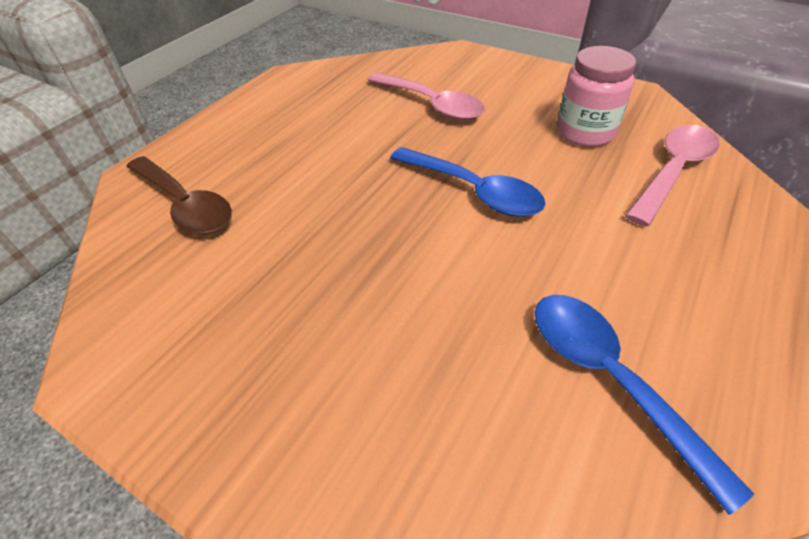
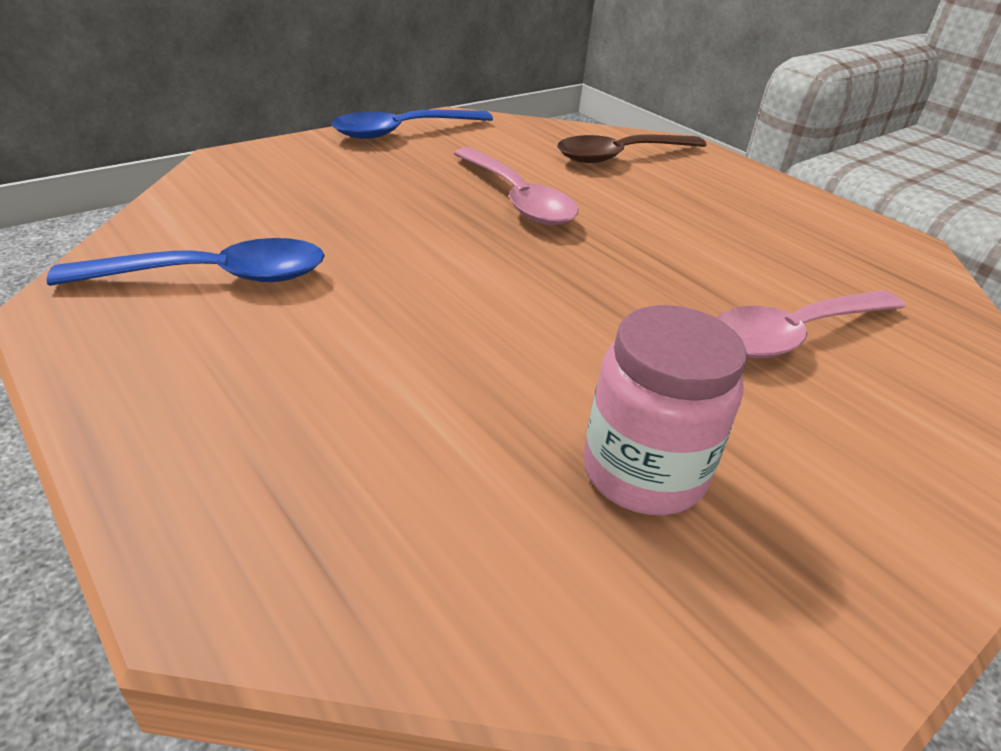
camera: 105 degrees right, 10 degrees down
blue spoon [390,147,545,217] -> blue spoon moved to [331,110,493,139]
pink spoon [625,125,720,227] -> pink spoon moved to [454,147,578,225]

